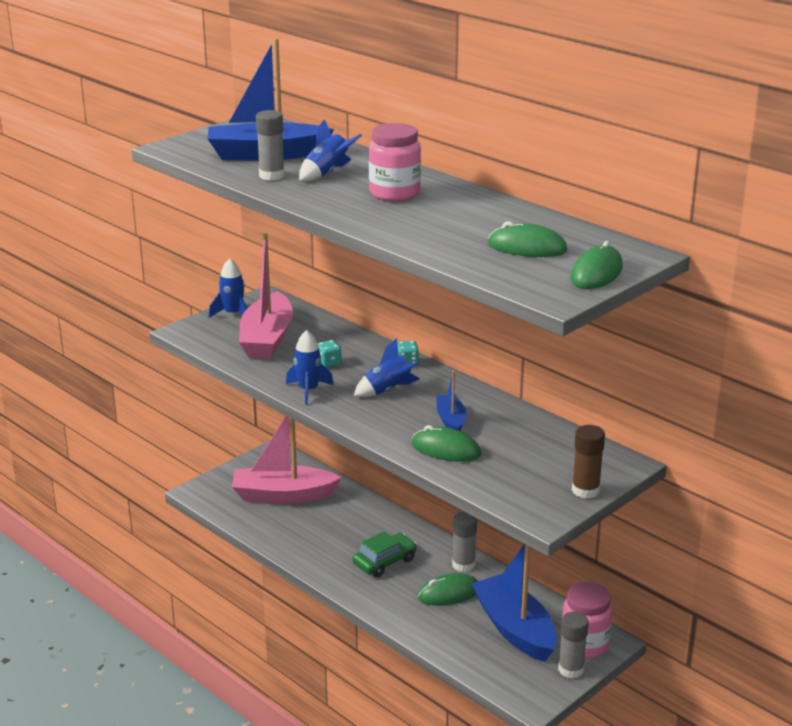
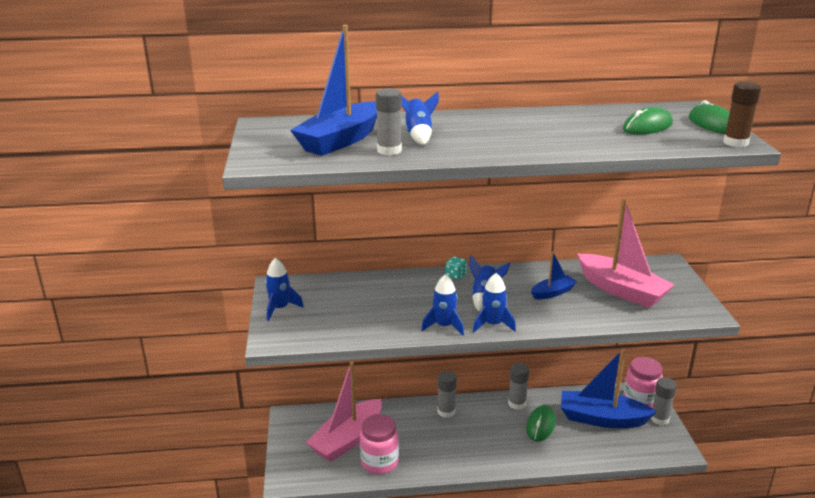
camera: 50 degrees left, 0 degrees up
pink boat [239,233,293,359] -> pink boat moved to [577,199,674,308]
turquoise dice [317,340,342,368] -> none
green car [353,532,417,577] -> none
pink jar [369,123,421,201] -> pink jar moved to [360,414,399,474]
green mouse [412,425,481,462] -> none
blue boat [436,370,467,431] -> blue boat turned 120 degrees clockwise [531,251,577,299]
brown glue stick [572,425,605,499] -> brown glue stick moved to [723,81,761,147]
none -> grey glue stick [437,371,457,418]
none -> blue rocket [473,273,516,332]

